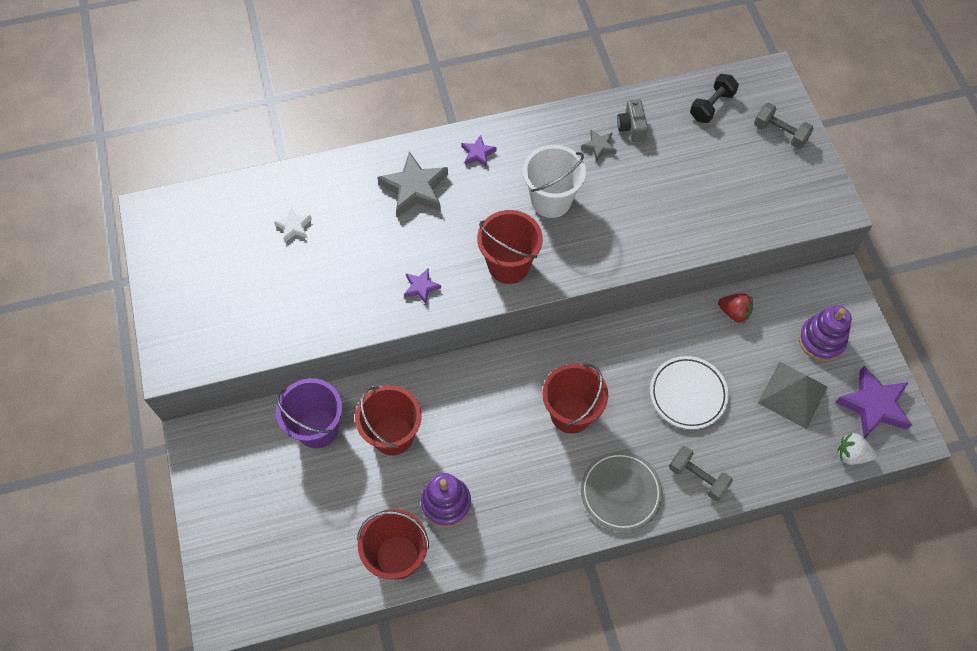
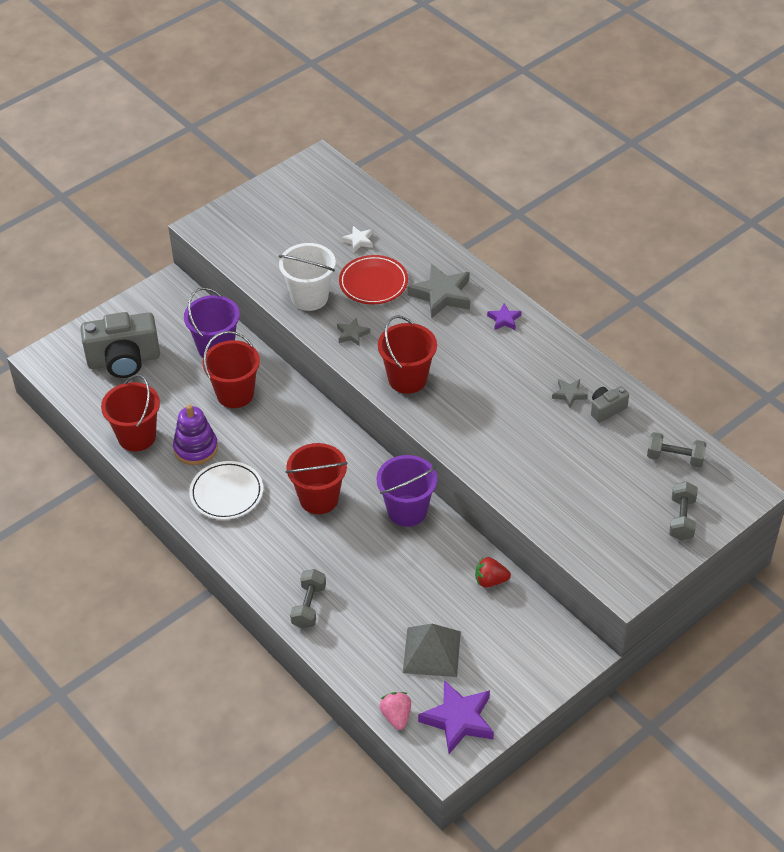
camera: 65 degrees right, 15 degrees down
purple star [404,268,441,304] -> grey star [337,318,370,346]
white bucket [523,145,586,218] -> white bucket moved to [279,243,336,311]
grey plate [581,451,663,531] -> none
white plate [650,356,729,429] -> white plate moved to [189,461,263,520]
black dumbbell [690,74,739,123] -> grey dumbbell [647,432,706,468]
red strawberry [718,293,753,323] -> red strawberry turned 90 degrees clockwise [475,557,511,588]
purple stacking toy [798,305,852,361] -> none
white strawberry [838,433,876,465] -> pink strawberry [379,692,411,730]
none -> grey camera [80,312,160,378]
none -> red plate [339,255,408,304]
none -> purple bucket [376,455,437,527]

